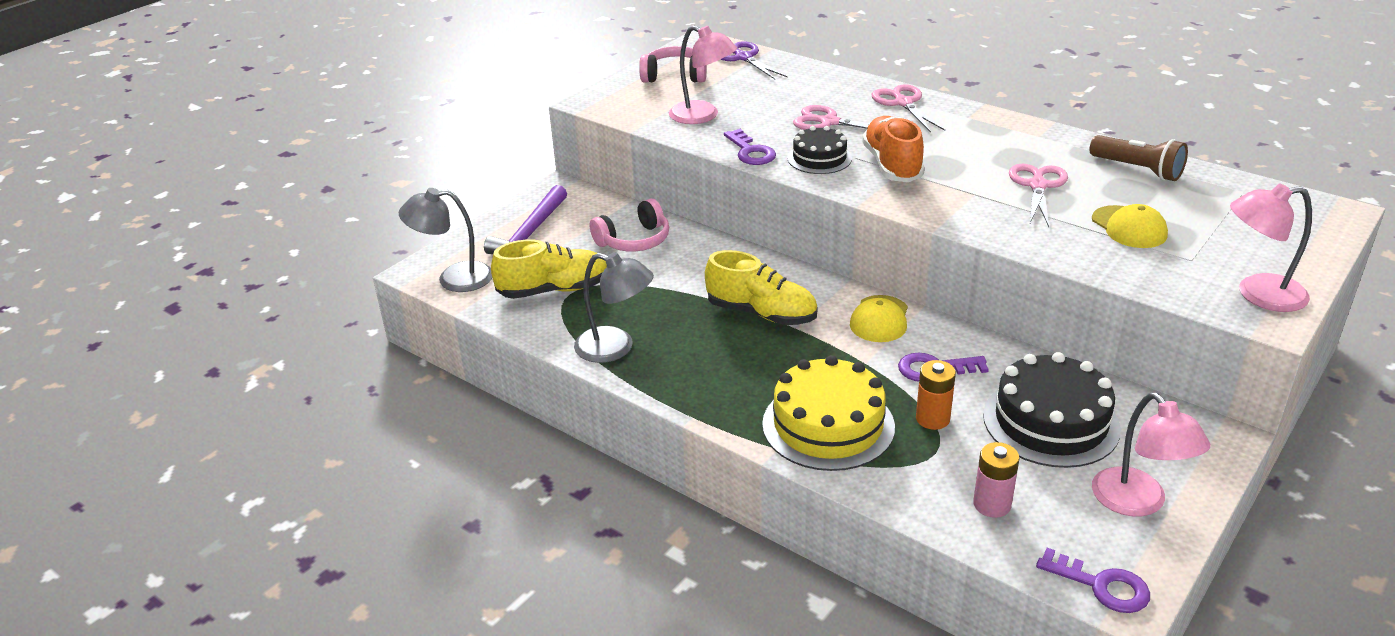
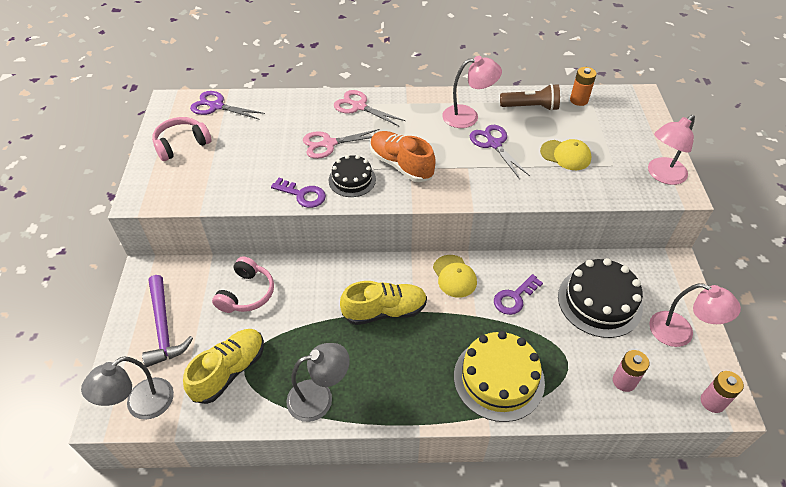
camera: 40 degrees left, 15 degrees up
pink lamp [669,26,737,124] -> pink lamp moved to [442,56,502,128]
orange battery [916,360,956,430] -> orange battery moved to [570,67,597,106]
pink scissors [1009,163,1068,227] -> purple scissors [470,125,530,179]
purple key [1036,548,1150,613] -> pink battery [701,371,744,413]

